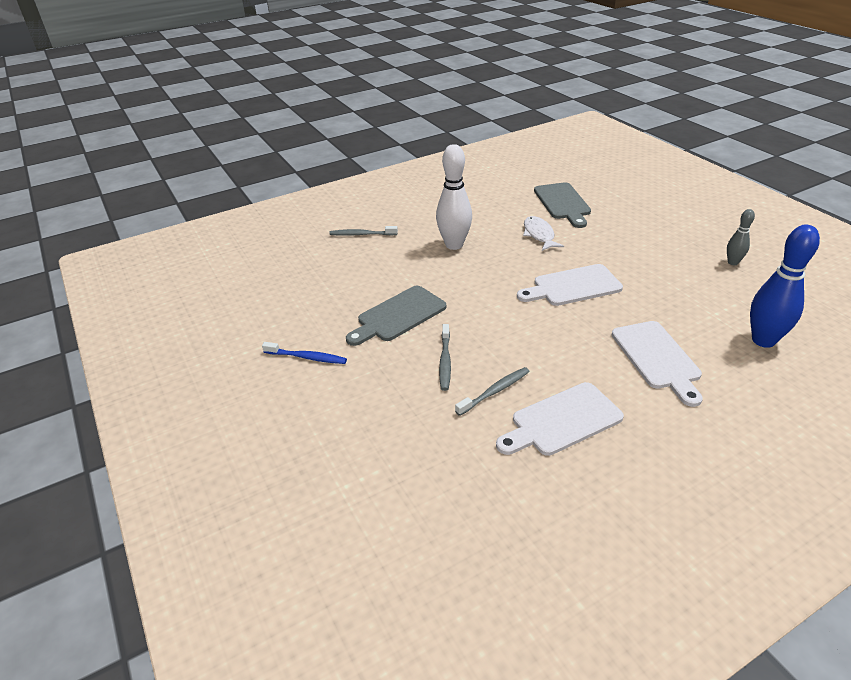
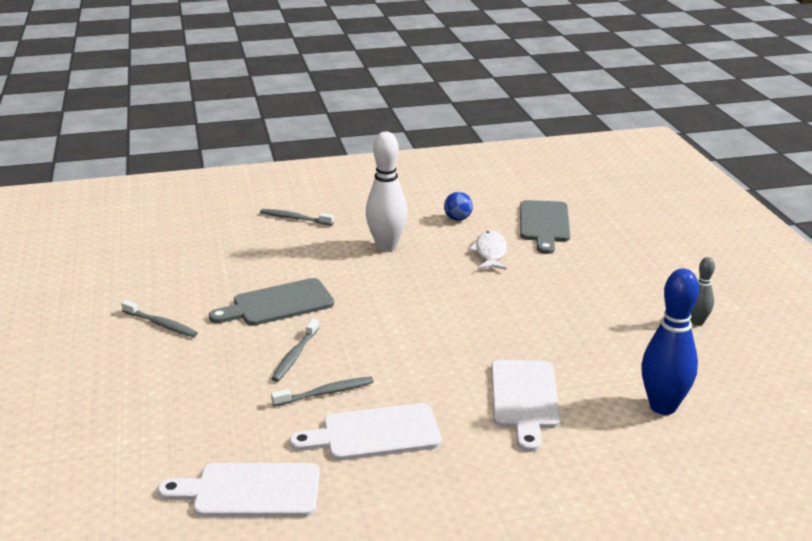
camera: 15 degrees right, 10 degrees down
blue toothbrush [262,342,347,364] -> grey toothbrush [121,300,198,337]
white cutting board [517,264,623,306] -> white cutting board moved to [158,463,320,517]
none -> blue ball [444,192,473,221]

